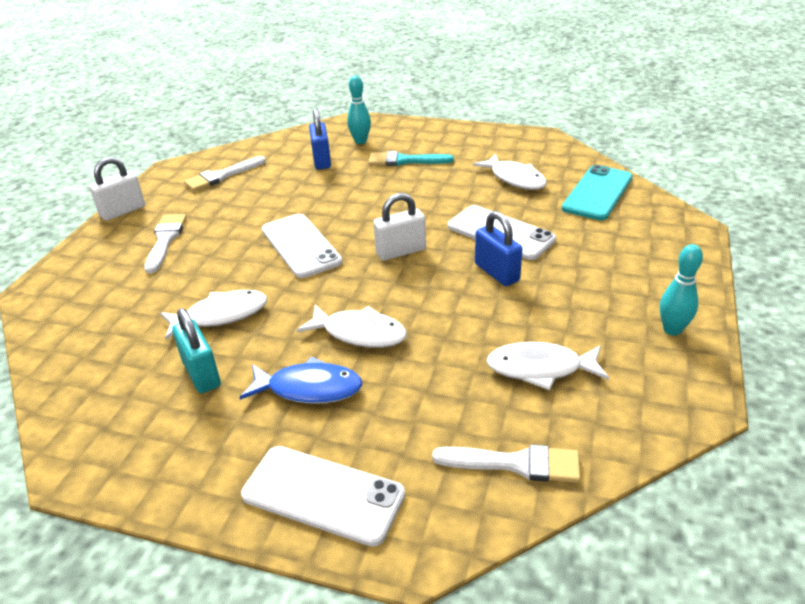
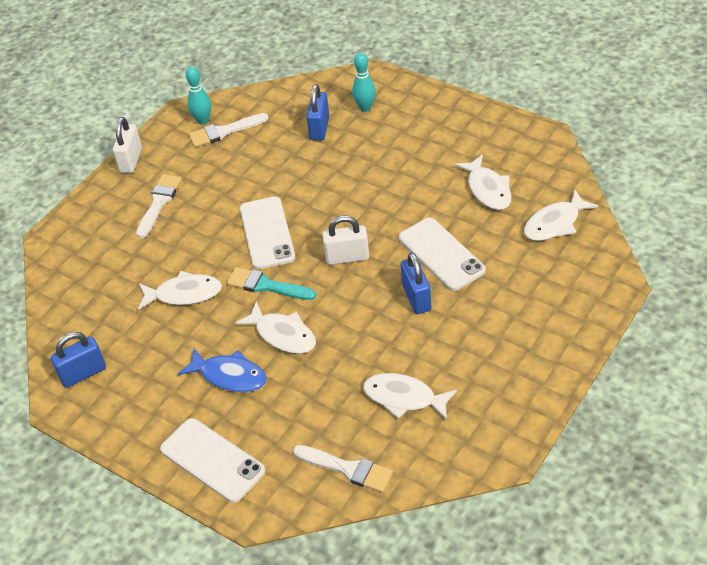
camera: 20 degrees right, 10 degrees up
white padlock [89,157,145,221] -> white padlock turned 60 degrees counterclockwise [113,117,142,173]
turquoise padlock [172,308,221,393] -> none
turquoise brush [369,151,454,166] -> turquoise brush moved to [227,267,316,300]
turquoise phone [562,165,633,220] -> white fish [524,190,599,241]
turquoise bowling pin [660,244,703,336] -> turquoise bowling pin moved to [185,66,211,125]
none -> blue padlock [51,332,106,388]

